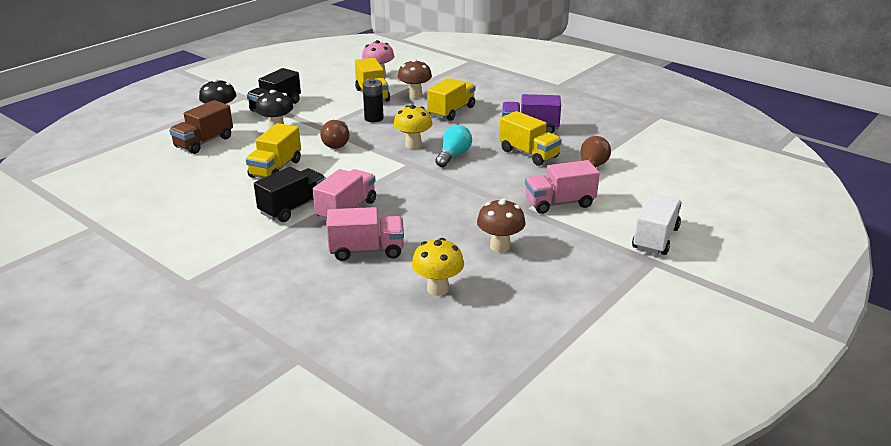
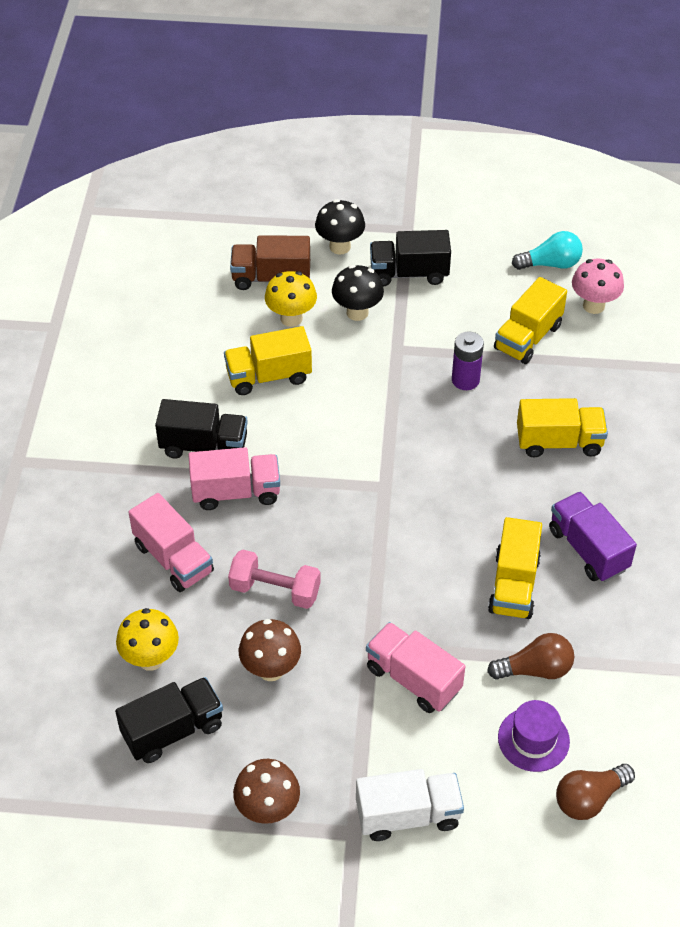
camera: 55 degrees right, 20 degrees up
brown light bulb [320,120,349,149] -> brown light bulb moved to [556,764,635,820]
black battery [363,79,384,122] -> purple battery [452,331,484,390]
yellow mushroom [394,105,433,149] -> yellow mushroom moved to [265,271,317,327]
brown mushroom [398,59,432,99] -> brown mushroom moved to [233,759,300,824]
turquoise light bulb [435,125,472,167] -> turquoise light bulb moved to [512,231,583,270]
none -> black truck [115,677,223,763]
none -> pink dumbbell [228,550,321,609]
none -> purple hat [498,700,570,772]

